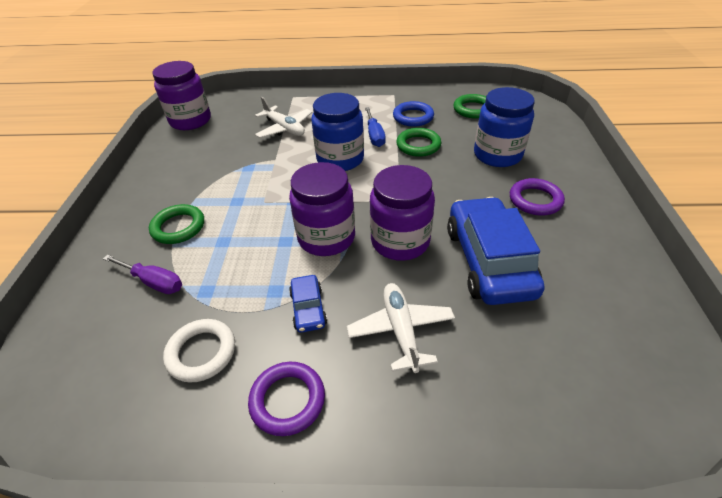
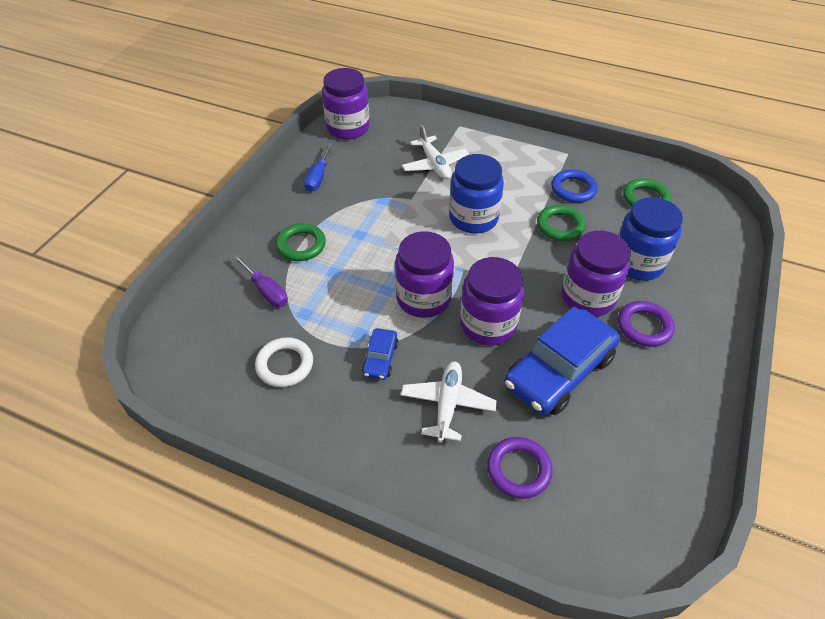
camera: 20 degrees right, 5 degrees up
purple ring [248,362,325,436] -> purple ring moved to [487,437,553,499]
blue screwdriver [365,107,386,147] -> blue screwdriver moved to [304,143,333,192]
blue car [447,197,544,305] -> blue car turned 150 degrees counterclockwise [504,306,620,415]
none -> purple jar [561,231,631,317]

